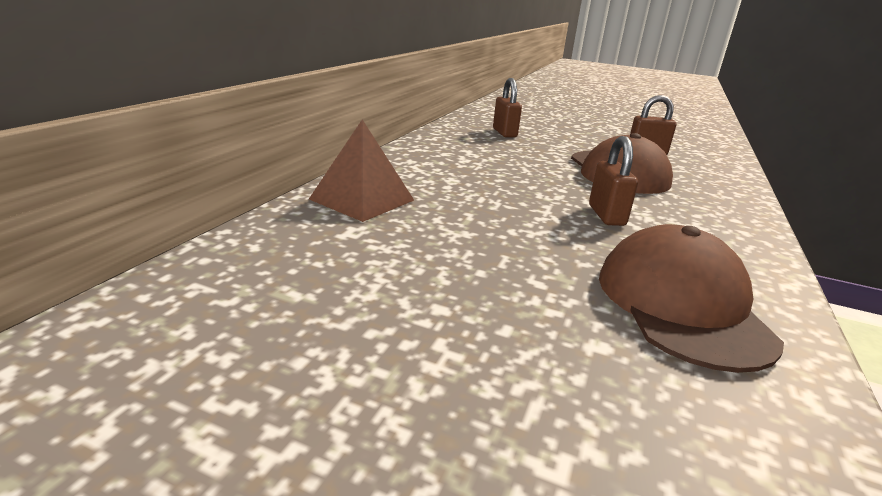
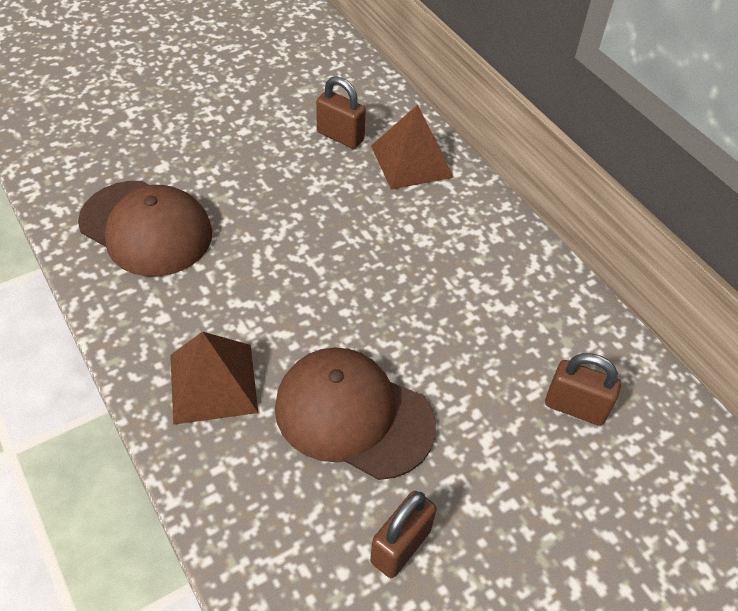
camera: 125 degrees right, 25 degrees up
brown padlock [589,136,638,226] -> brown padlock moved to [316,76,366,149]
none -> brown pyramid [170,332,258,425]

